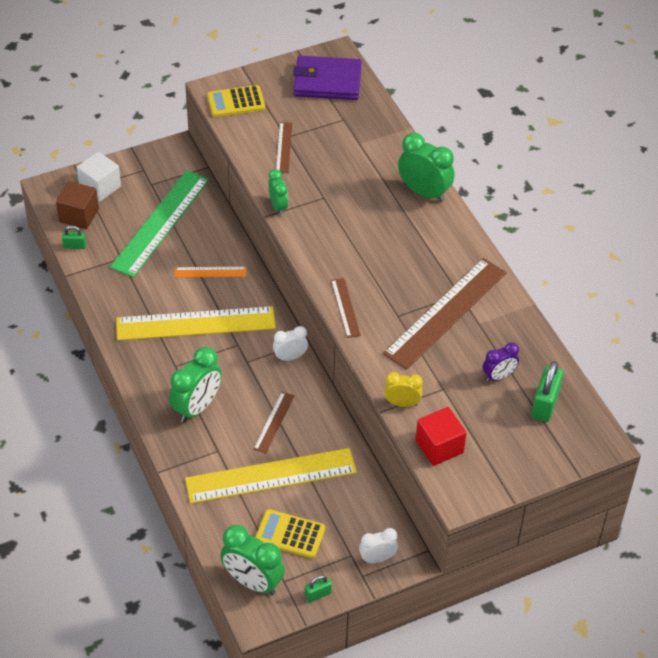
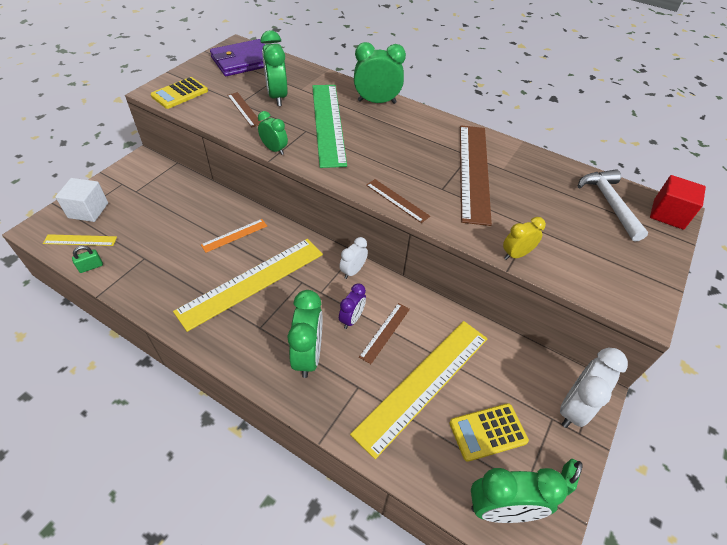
camera: 35 degrees left, 0 degrees up
brown cube [56,181,99,229] -> yellow ruler [43,234,117,246]
green ruler [110,170,209,277] -> green ruler moved to [312,85,347,168]
brown ruler [253,392,294,454] -> brown ruler turned 45 degrees clockwise [359,303,410,364]
white clock [359,528,398,563] -> white clock [560,348,628,428], size x1.70
red cube [416,407,467,466] -> red cube moved to [650,175,706,230]
purple clock [483,342,519,382] -> purple clock moved to [339,283,366,329]
green padlock [531,361,564,422] -> white hammer [578,169,648,242]
none -> green clock [261,30,288,106]

